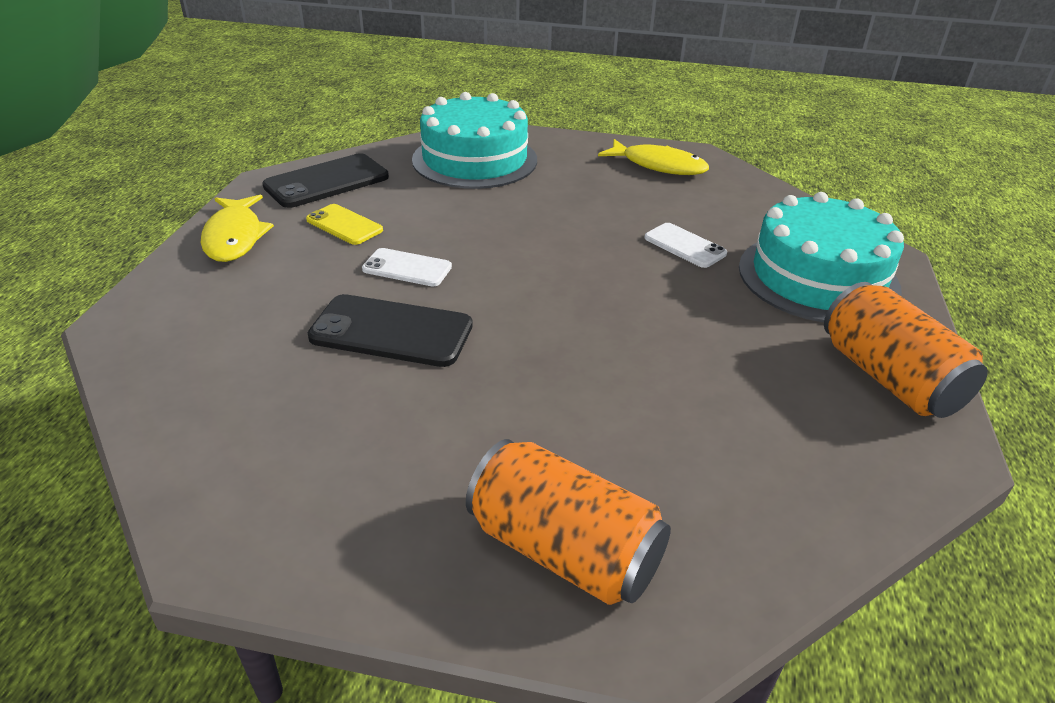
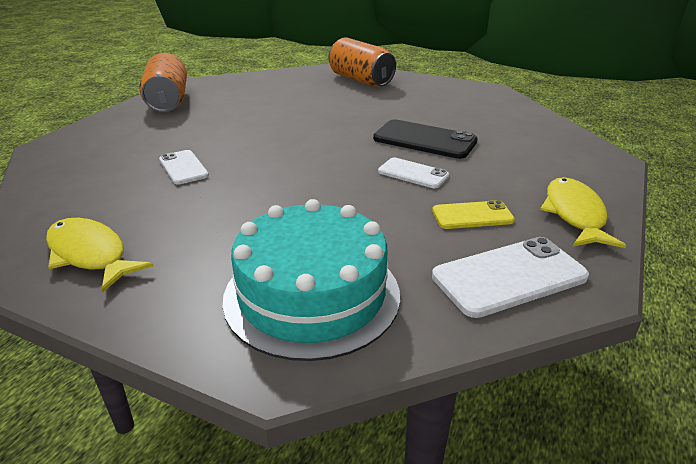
camera: 165 degrees left, 5 degrees down
black phone [262,153,389,208] -> white phone [432,237,589,318]
yellow phone [306,204,383,245] -> yellow phone turned 60 degrees counterclockwise [432,200,515,229]
turquoise cake [739,192,904,323] -> none

